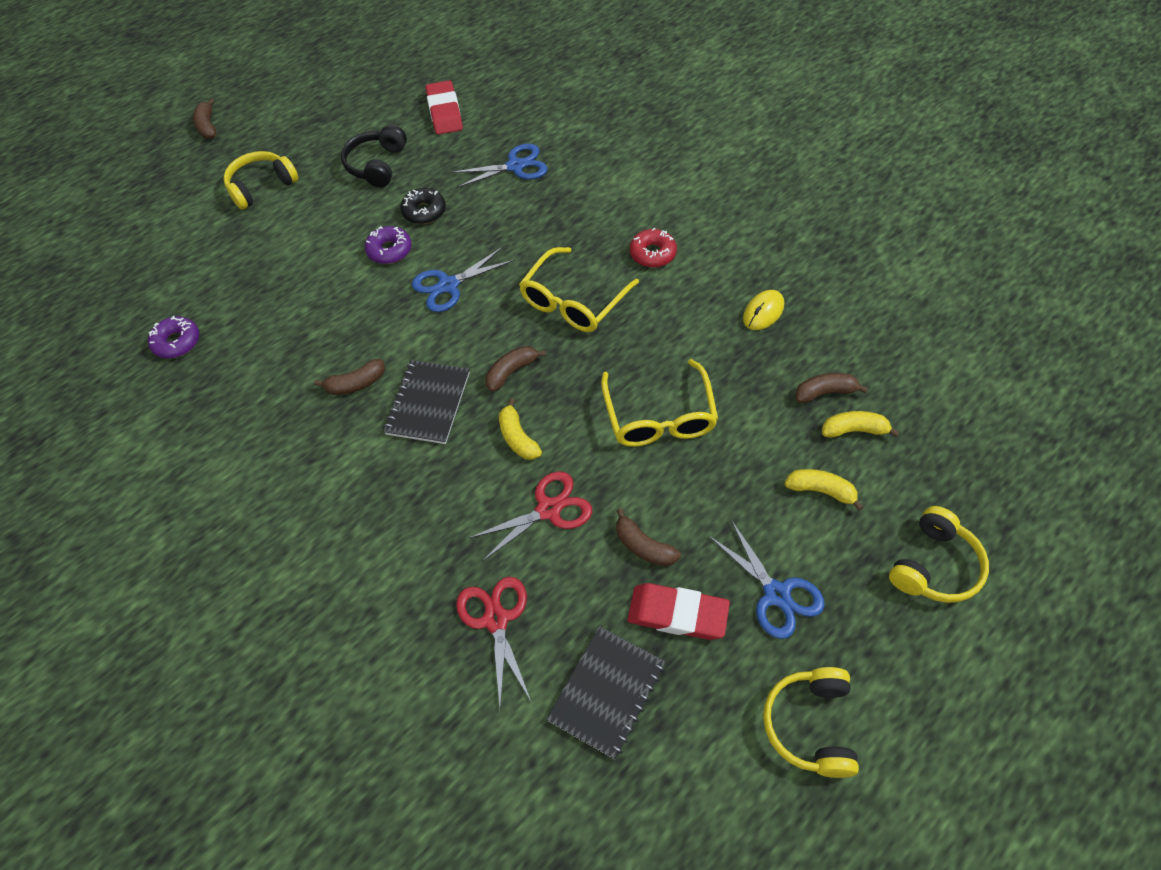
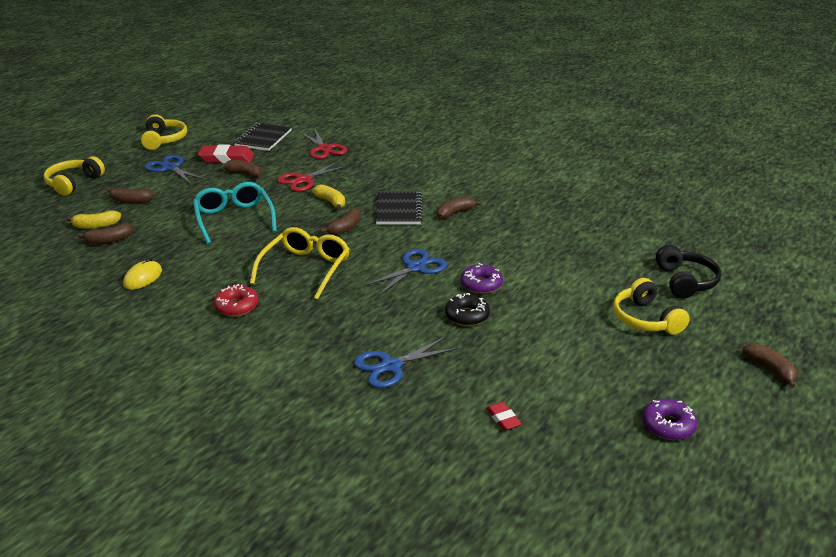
camera: 165 degrees right, 25 degrees down
purple donut [148,316,199,359] -> purple donut moved to [642,399,697,440]
yellow headphones [224,151,299,210] -> yellow headphones turned 120 degrees clockwise [613,278,690,335]
black headphones [341,125,407,187] -> black headphones moved to [656,245,721,299]
red eraser [426,80,463,135] -> red eraser [486,402,521,431], size x0.51
yellow glasses [601,359,718,447] -> turquoise glasses [193,182,277,244]
yellow banana [784,469,863,510] -> brown banana [107,187,154,203]

